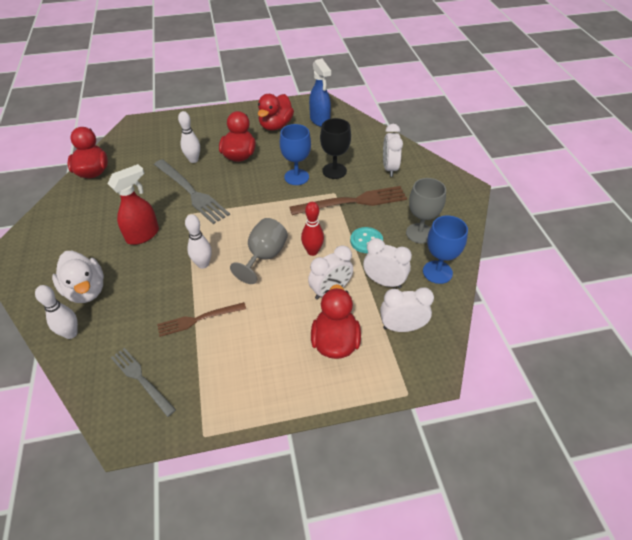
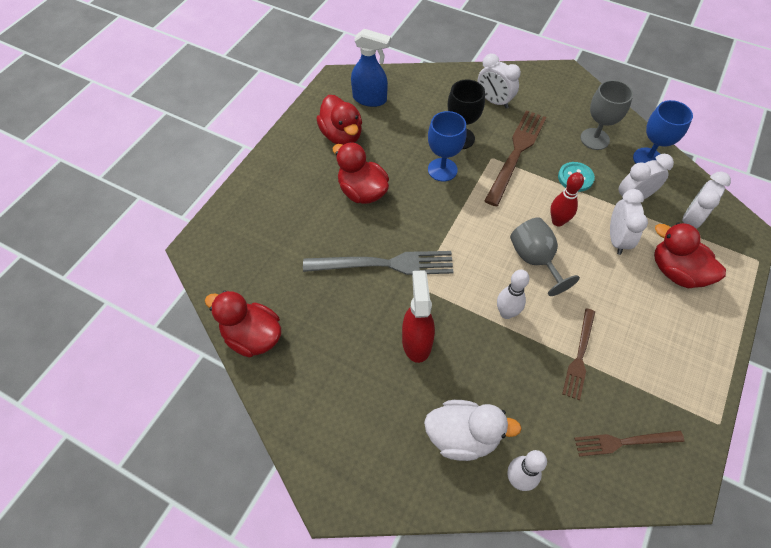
camera: 50 degrees left, 10 degrees up
grey fork [111,348,176,417] -> brown fork [574,431,684,456]
white bowling pin [178,111,200,163] -> none

